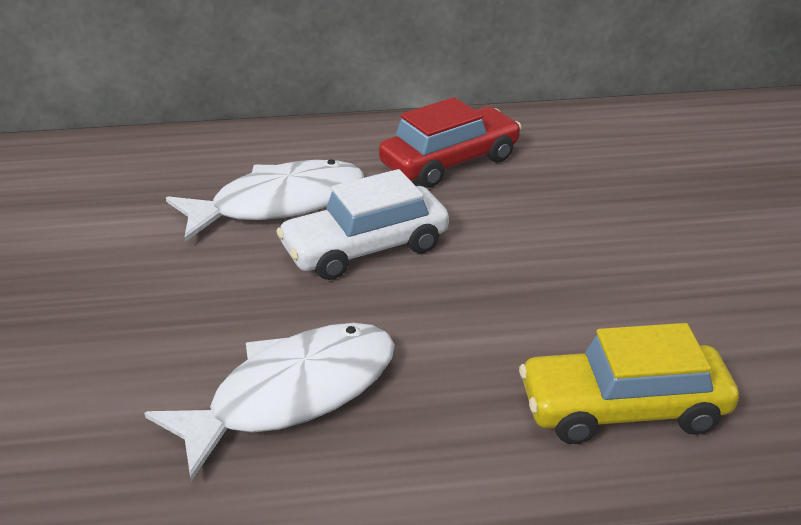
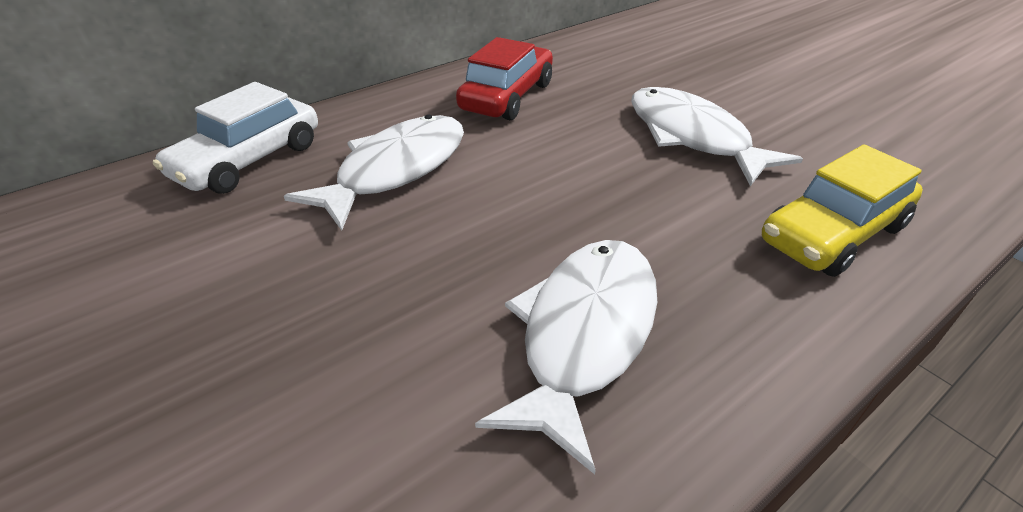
camera: 30 degrees left, 5 degrees up
white car [276,169,449,280] -> white car moved to [153,82,318,194]
none -> white fish [631,87,803,186]

